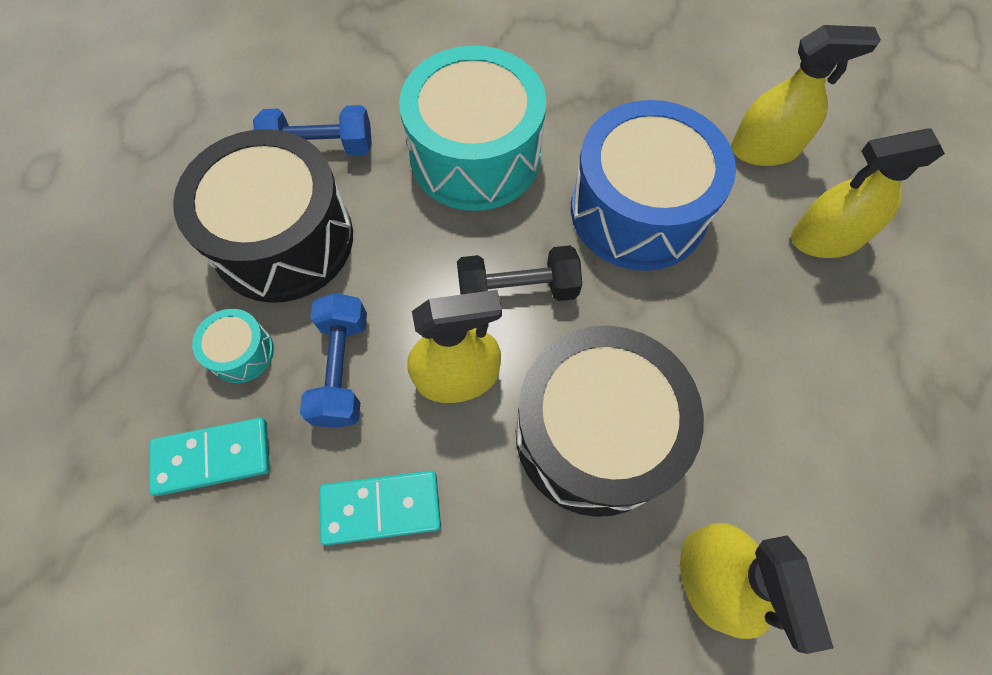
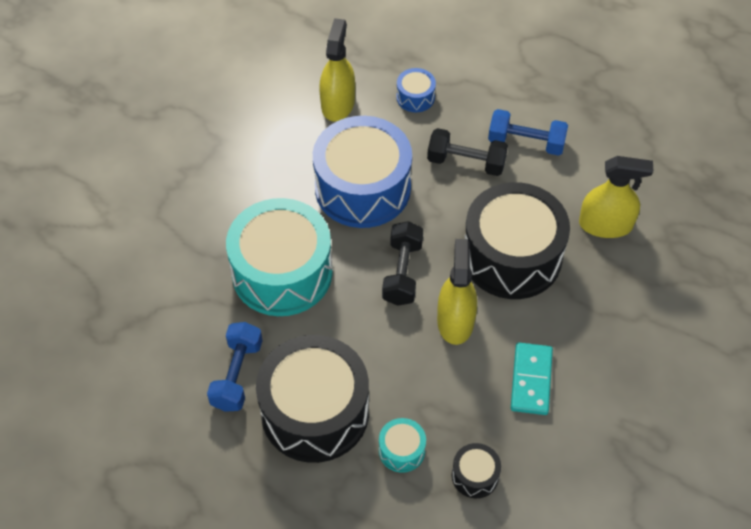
camera: 75 degrees left, 10 degrees down
turquoise domino [149,418,270,496] -> black drum [452,443,501,498]
blue dumbbell [300,293,367,428] -> blue dumbbell moved to [488,109,568,156]
yellow spray bottle [791,129,945,258] -> blue drum [396,68,436,112]
none -> black dumbbell [427,128,508,176]

